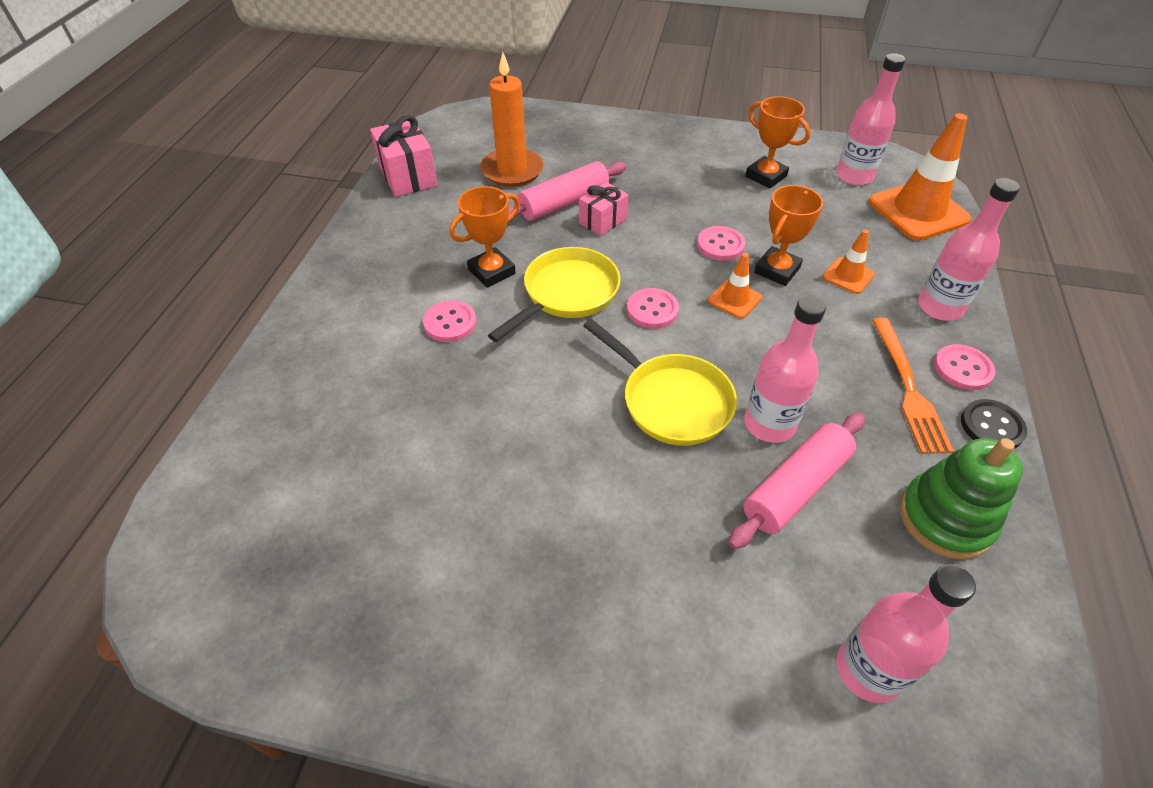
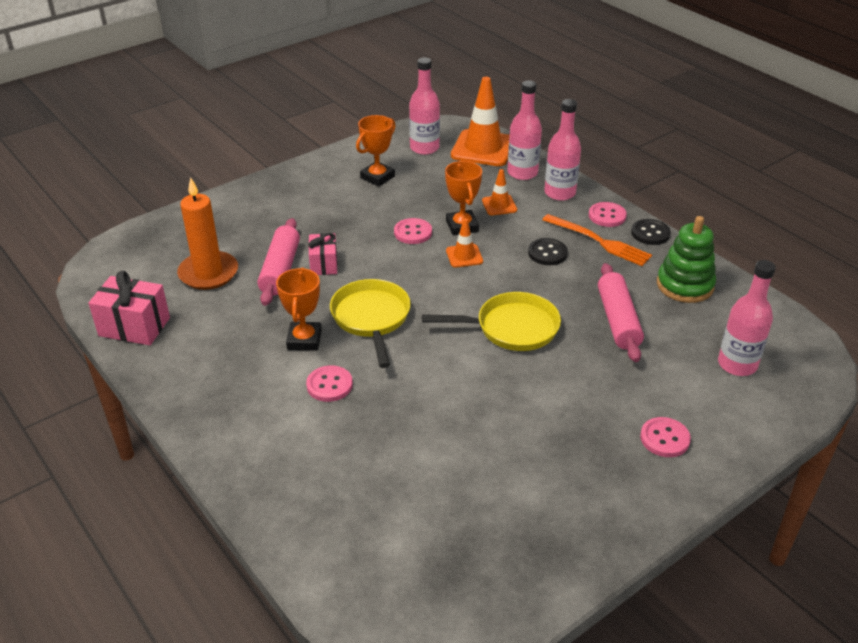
camera: 50 degrees left, 10 degrees down
pink button [627,288,679,328] -> pink button moved to [640,417,691,457]
pink bottle [744,295,826,443] -> pink bottle moved to [507,80,542,180]
orange trophy [745,96,811,188] -> orange trophy turned 45 degrees counterclockwise [356,115,396,187]
none -> black button [528,238,568,265]

